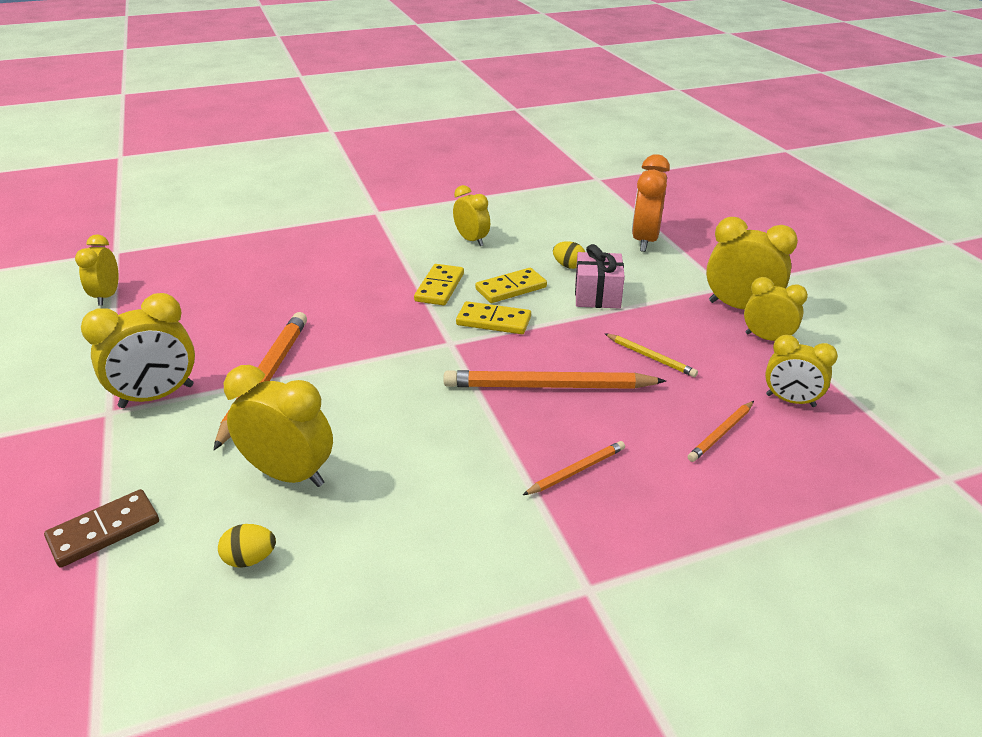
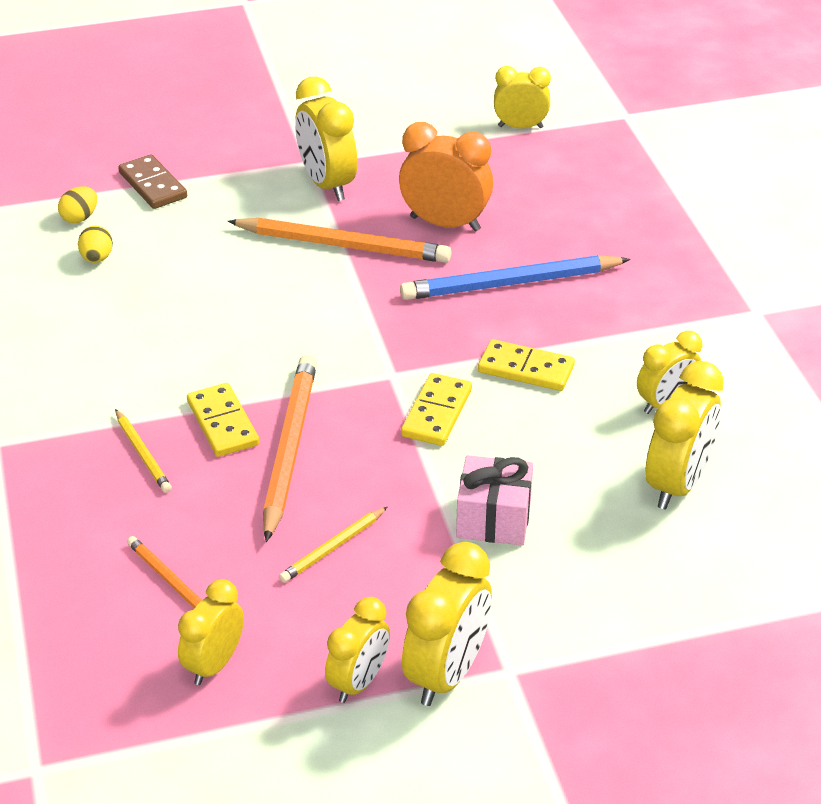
camera: 95 degrees right, 5 degrees up
yellow clock [224,365,333,487] -> yellow clock moved to [646,361,724,509]
yellow domino [475,268,547,303] -> yellow domino moved to [187,383,259,457]
orange pencil [523,441,625,495] -> yellow pencil [115,409,172,493]
yellow egg [553,241,585,269] -> yellow egg moved to [58,186,97,223]
orange clock [632,154,670,252] -> orange clock moved to [399,122,493,231]
none -> blue pencil [400,255,631,300]

